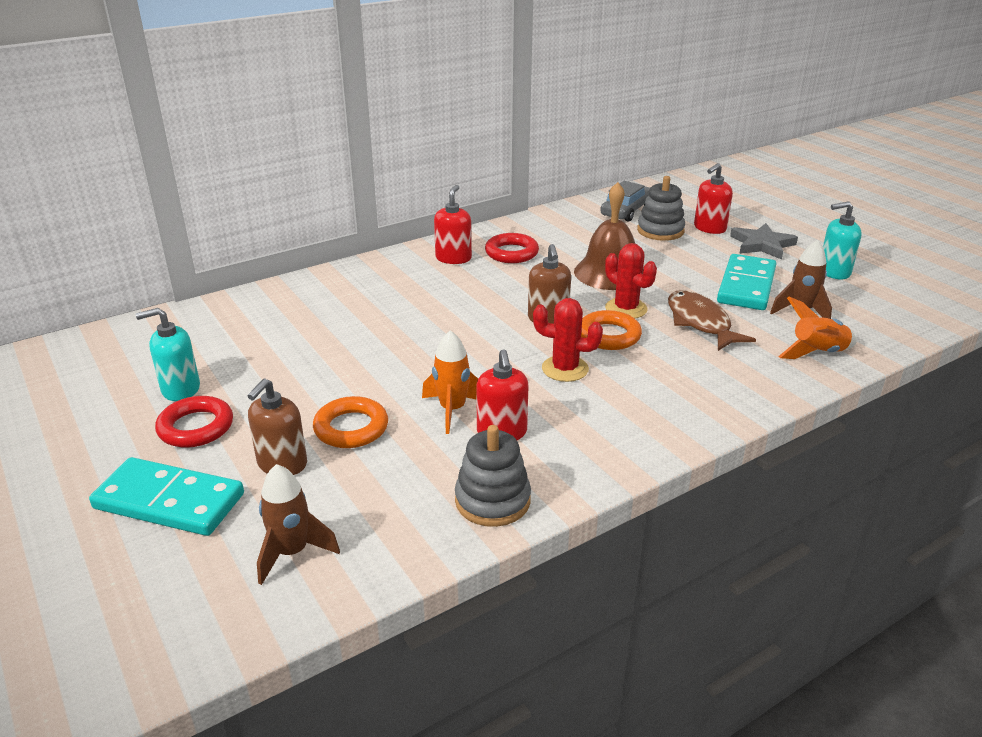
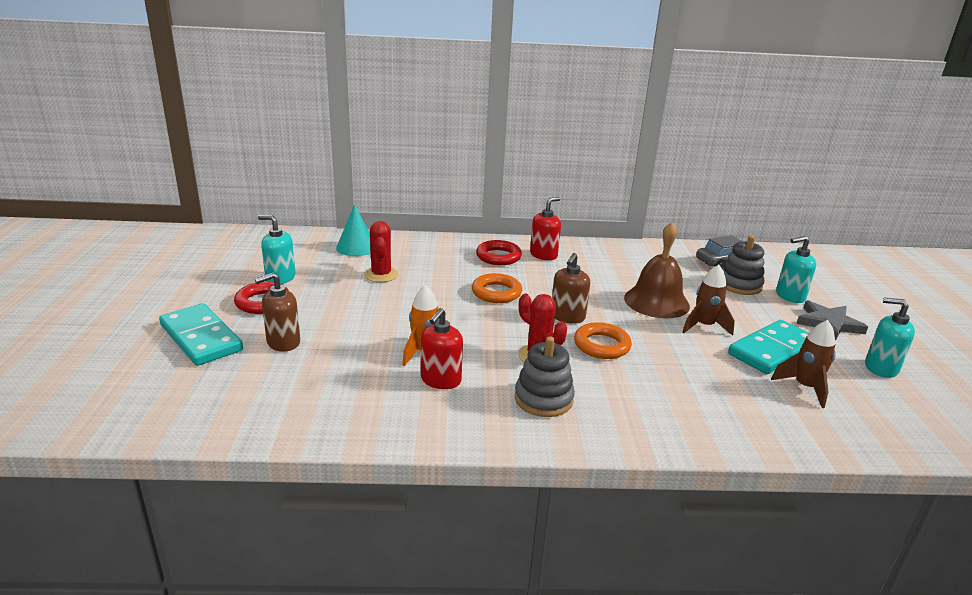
camera: 30 degrees right, 5 degrees down
brown rocket [257,464,340,585] -> brown rocket moved to [682,264,735,336]
orange ring [313,396,388,448] -> orange ring moved to [472,273,522,303]
grey stacking toy [455,425,531,527] -> grey stacking toy moved to [515,336,575,417]
red ring [485,233,539,263] -> red ring moved to [476,240,522,265]
red cactus [605,243,657,318] -> red cactus moved to [364,221,399,282]
brown fish [668,290,756,351] -> none
red soap dispenser [694,163,733,234] -> turquoise soap dispenser [776,236,816,303]
orange rocket [778,297,857,359] -> none
none -> turquoise cone [336,204,371,256]

